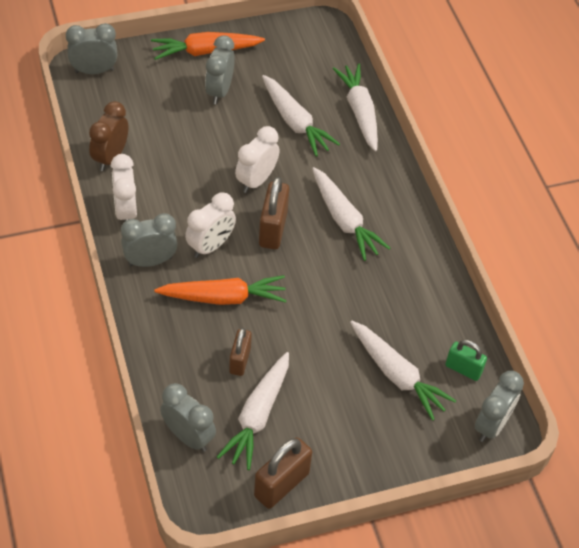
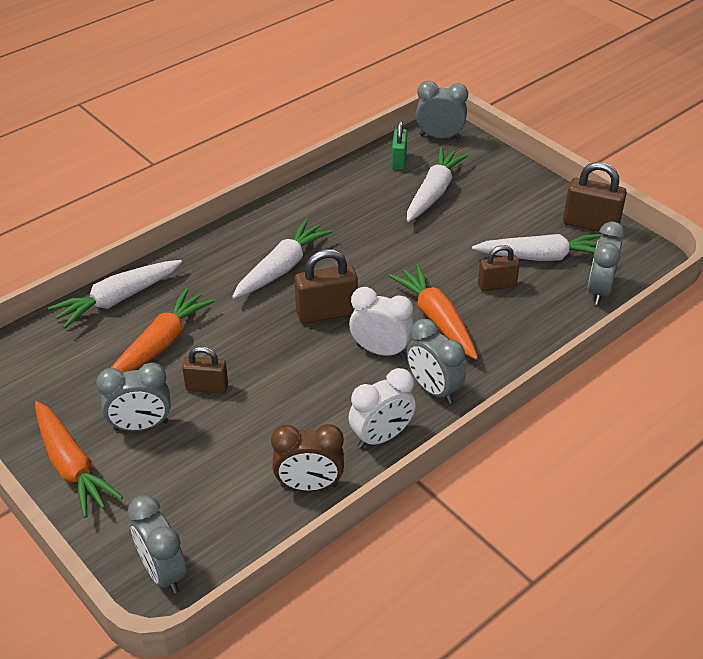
camera: 110 degrees left, 10 degrees down
white clock [235,126,279,193] -> none
white carrot [262,75,340,157] -> orange carrot [111,288,214,373]
none -> brown padlock [182,346,228,393]

